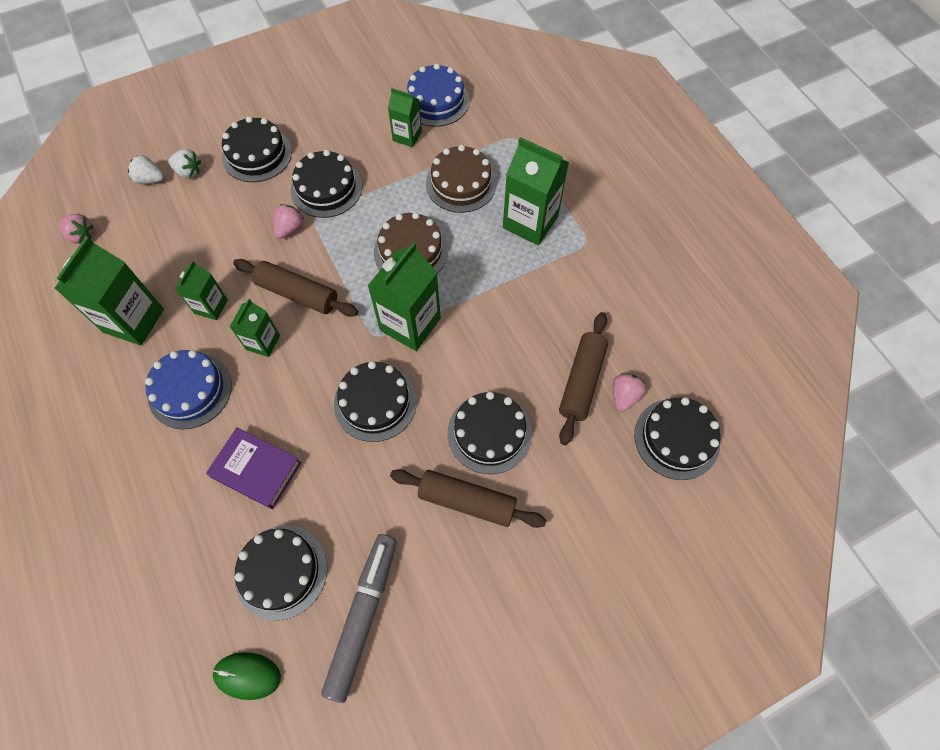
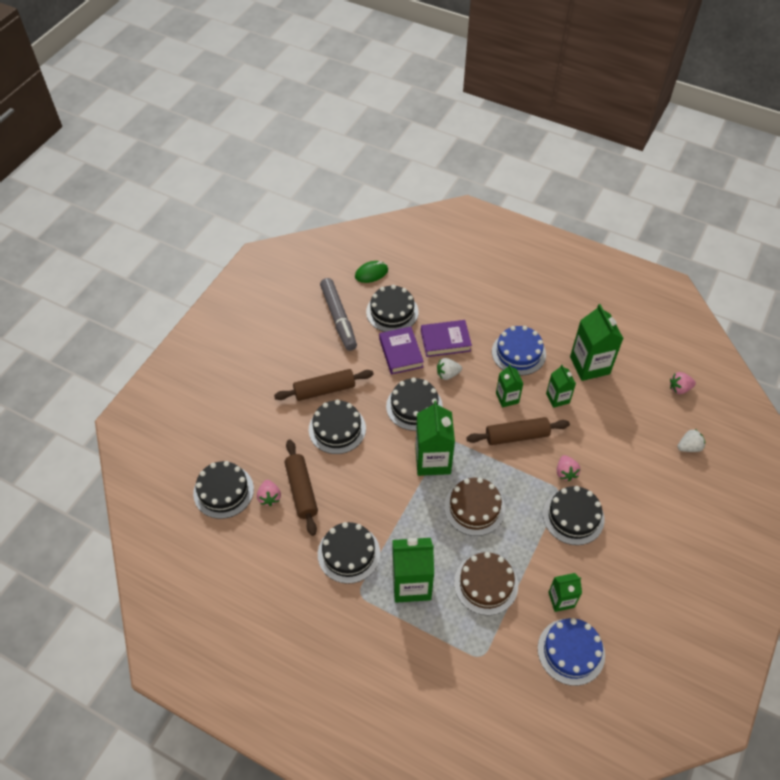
camera: 145 degrees right, 10 degrees down
white strawberry [168,149,201,178] -> white strawberry moved to [437,358,462,380]
black cake [222,116,292,182] -> black cake moved to [318,522,380,584]
none -> purple book [379,327,424,375]

